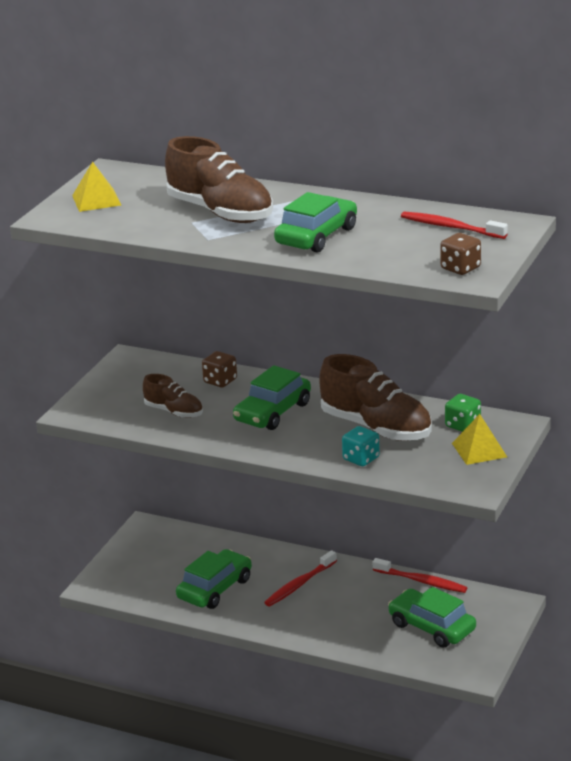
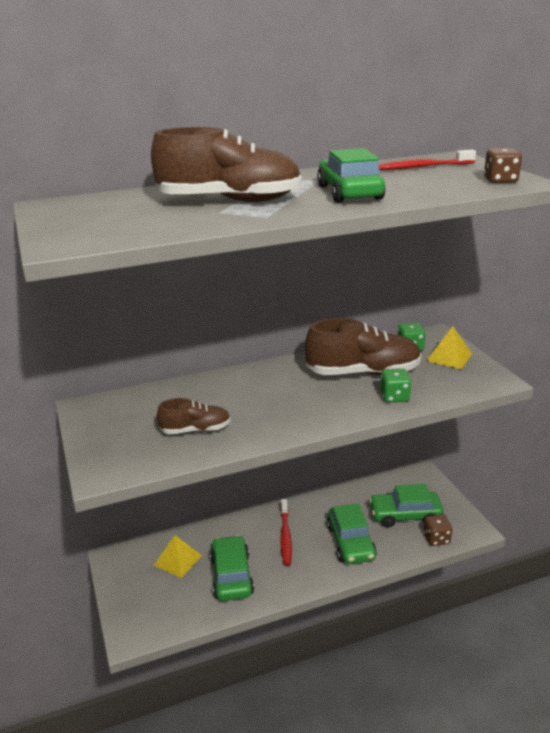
camera: 45 degrees left, 0 degrees up
yellow pyramid [72,161,121,212] -> yellow pyramid moved to [154,535,202,578]
brown dice [202,351,237,387] -> brown dice moved to [423,514,452,546]
green car [233,365,311,430] -> green car moved to [327,503,377,564]
turquoise dice [342,426,380,466] -> green dice [380,369,411,403]
red toothbrush [373,558,467,593] -> none

